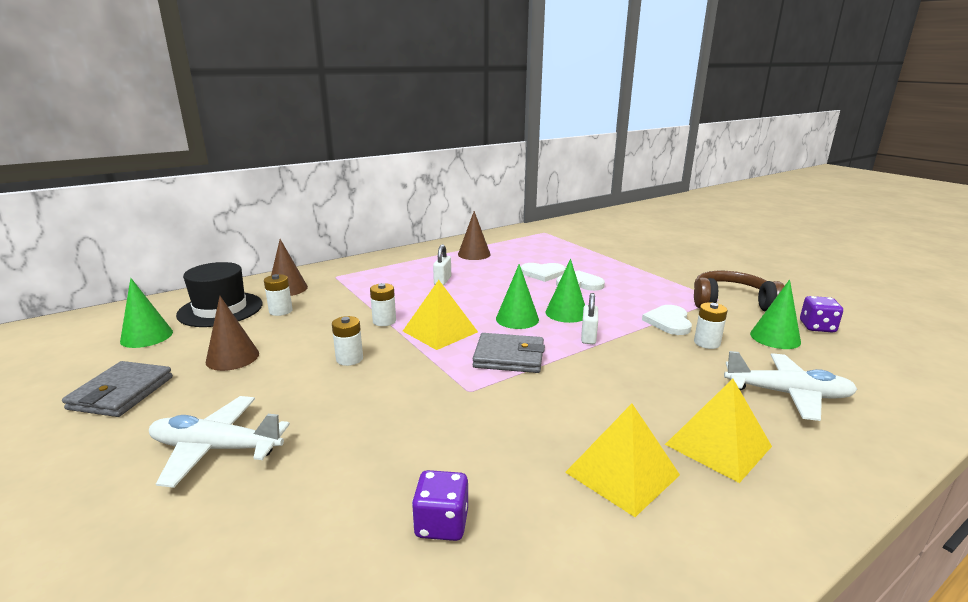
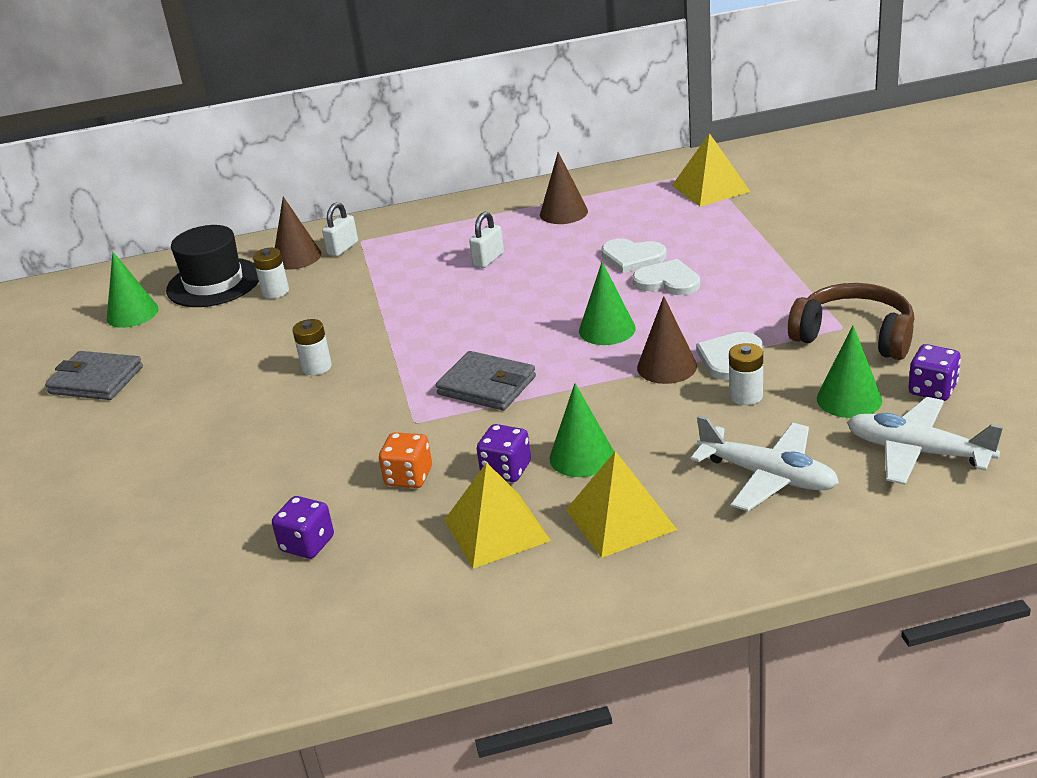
camera: 25 degrees right, 10 degrees up
grey wallet [62,361,173,417] -> grey wallet turned 75 degrees clockwise [45,351,143,400]
white plane [149,396,290,488] -> white plane moved to [847,397,1003,485]
brown cone [206,296,259,371] -> brown cone moved to [637,296,697,384]
white battery [370,283,396,326] -> none
yellow pyramid [403,280,478,350] -> yellow pyramid moved to [672,133,750,207]
green cone [496,264,539,329] -> green cone moved to [549,383,614,477]
white padlock [581,293,598,344] -> white padlock moved to [322,202,358,257]
none -> orange dice [379,432,432,488]
none -> purple dice [477,424,531,482]

